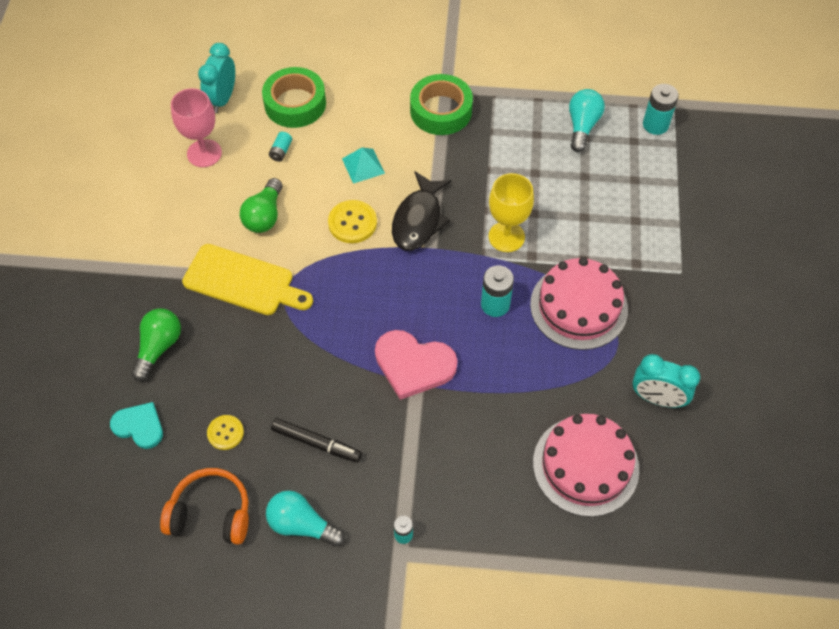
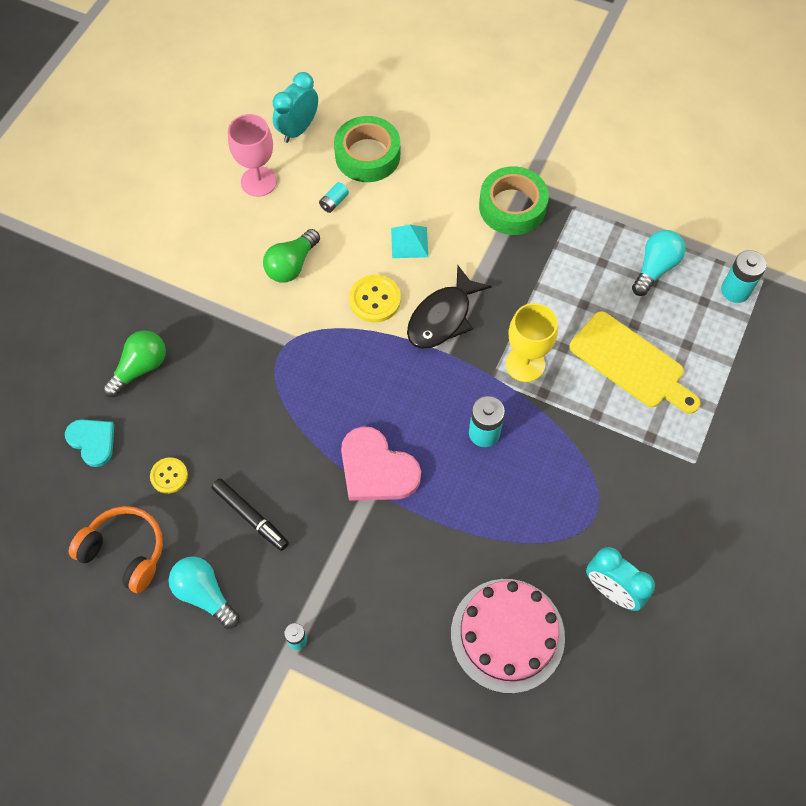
camera: 20 degrees right, 5 degrees up
yellow cutting board [182,244,313,315] -> yellow cutting board moved to [569,311,700,414]
pink cake [530,257,628,350] -> none

